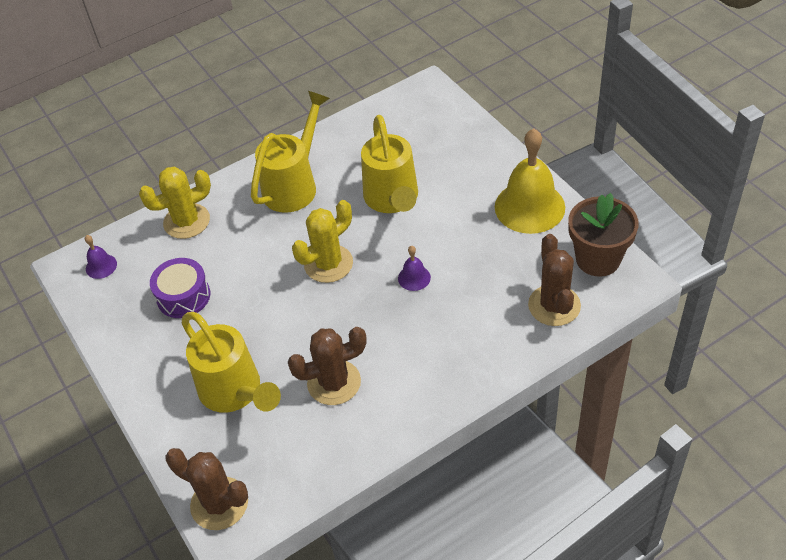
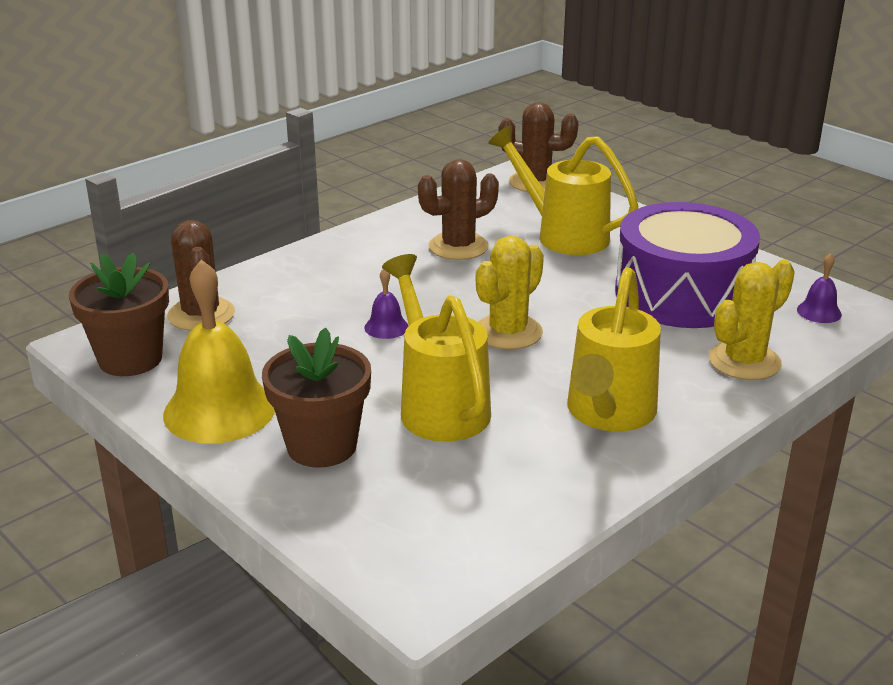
camera: 165 degrees right, 20 degrees down
purple drum [150,258,210,318] -> purple drum [615,202,760,328], size x1.91
none -> brown flower pot [262,328,371,468]

